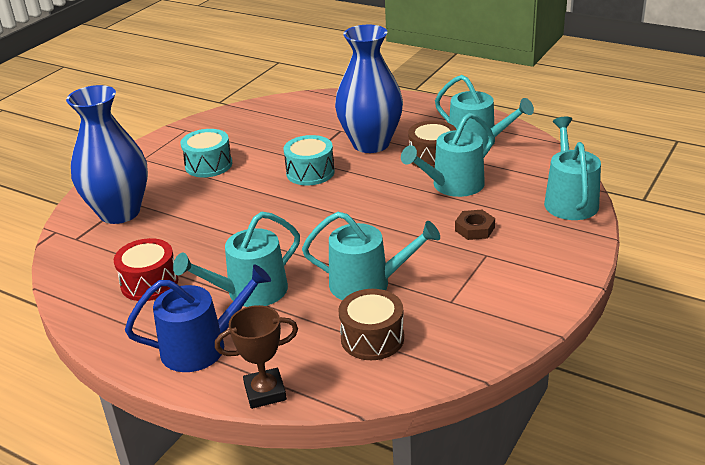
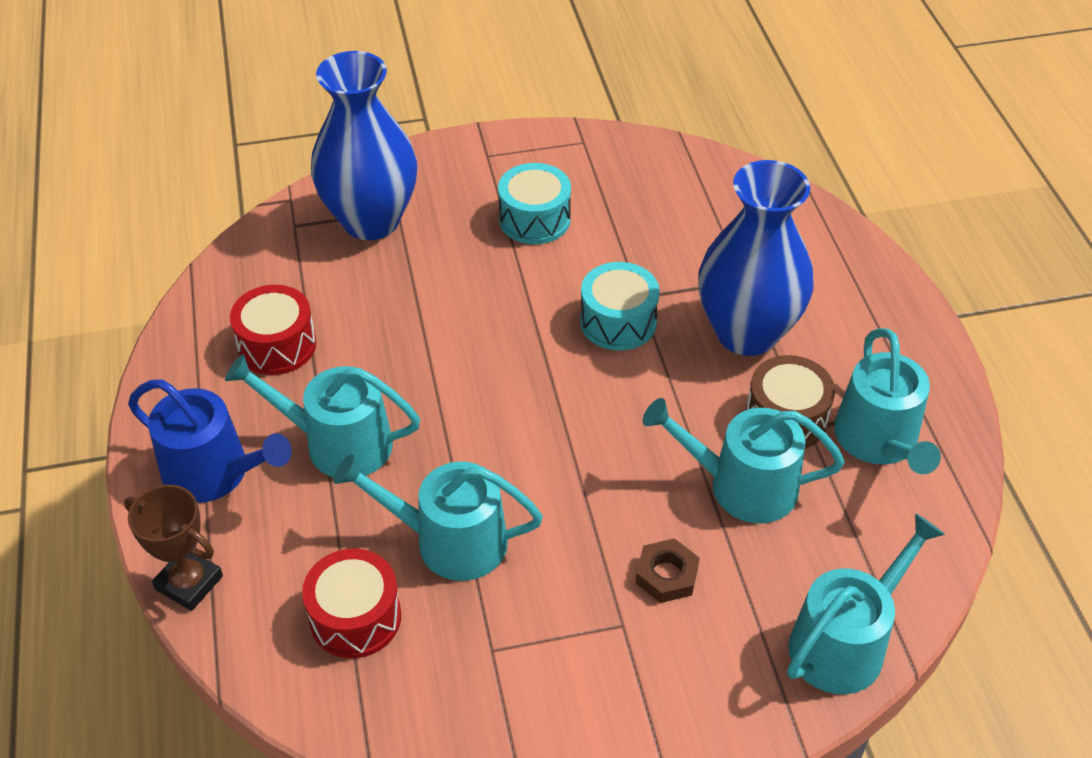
camera: 45 degrees right, 15 degrees up
turquoise watering can [302,212,440,300] -> turquoise watering can turned 135 degrees clockwise [333,454,543,581]
brown drum [338,289,404,360] -> red drum [302,549,401,658]

